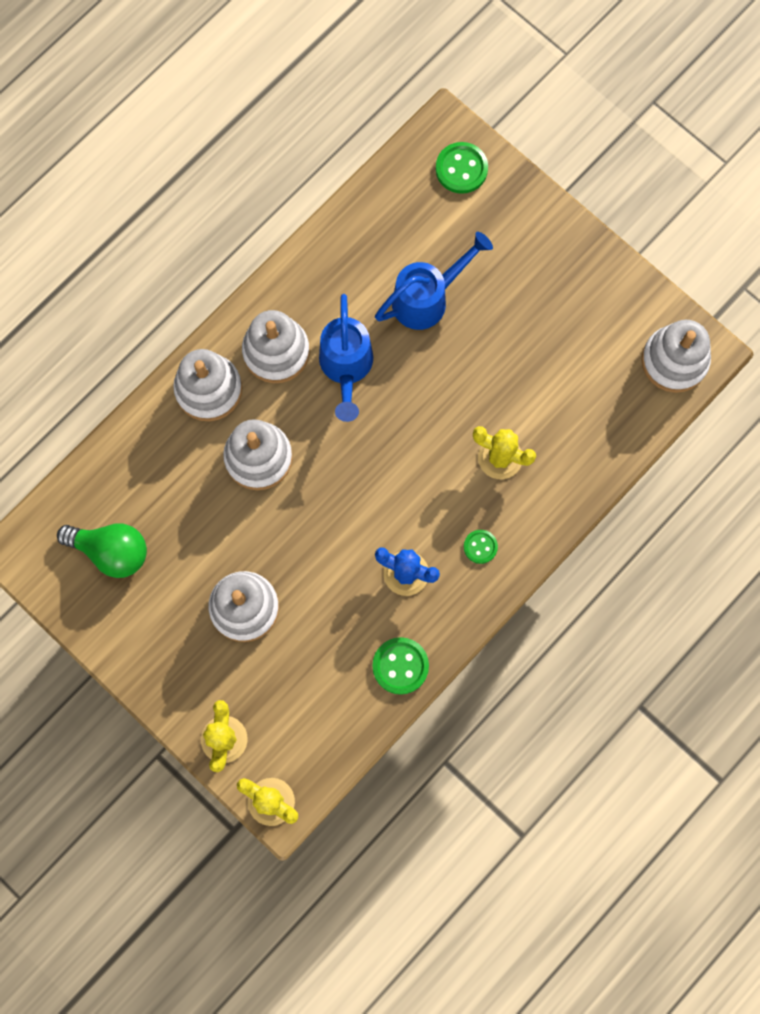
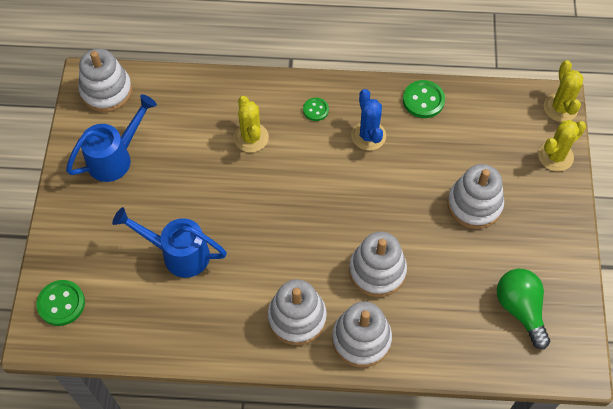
camera: 130 degrees left, 15 degrees down
blue watering can [319,294,373,422] -> blue watering can moved to [66,94,157,182]

